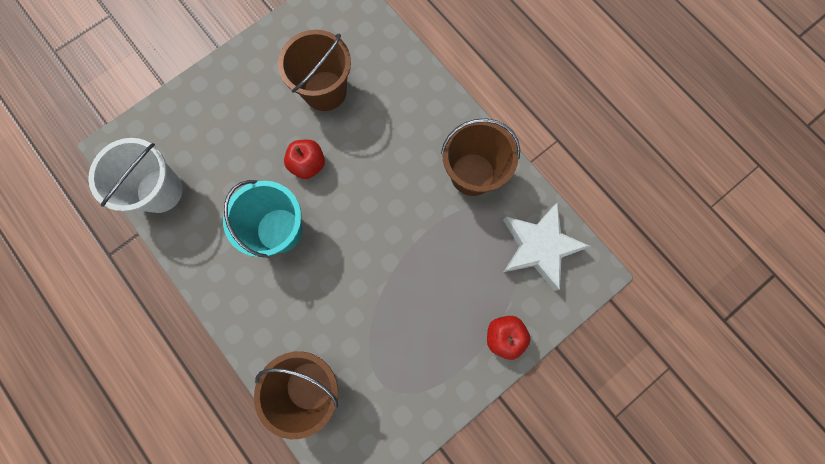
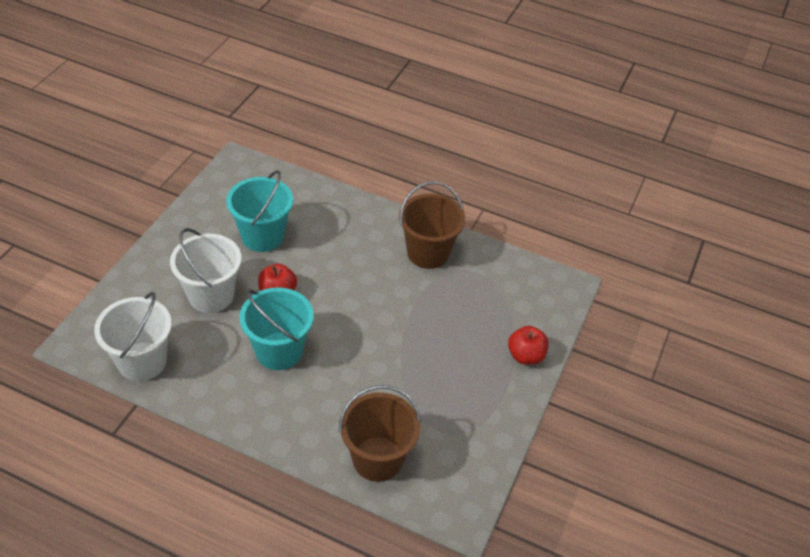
camera: 30 degrees left, 30 degrees down
brown bucket [278,30,351,111] -> turquoise bucket [226,170,293,252]
white star [503,202,591,291] -> none
none -> white bucket [170,228,242,313]

